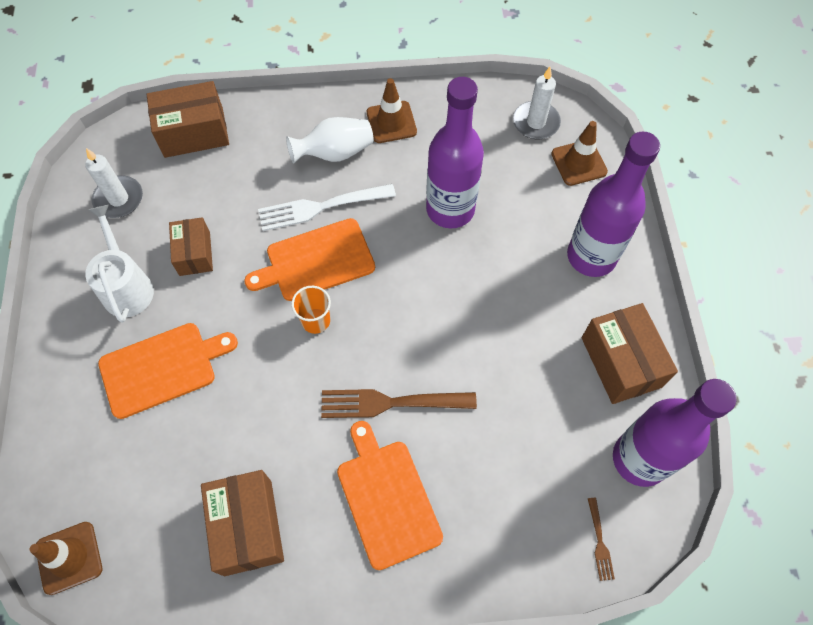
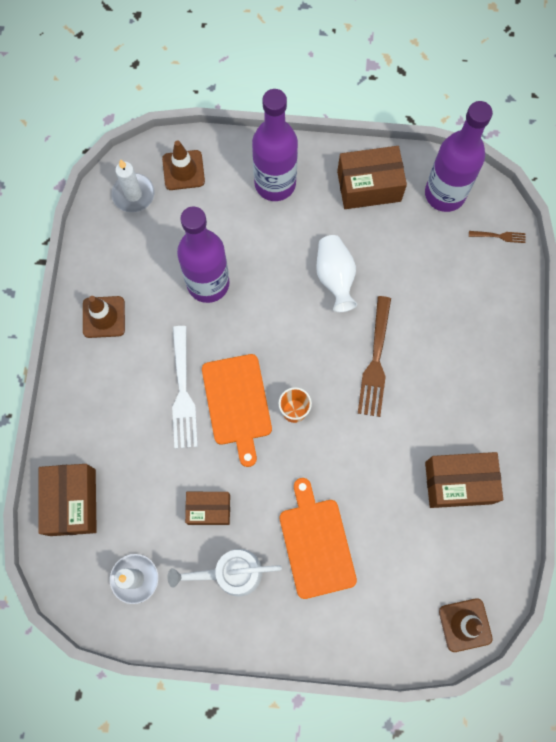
camera: 80 degrees left, 10 degrees up
white vase [286,117,373,164] -> white vase moved to [316,235,357,312]
orange cutting board [337,421,443,570] -> none

